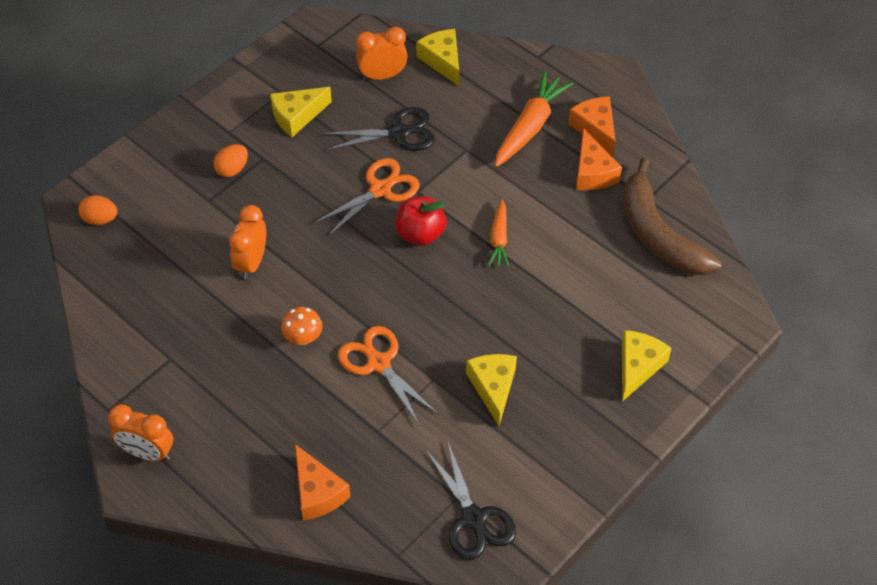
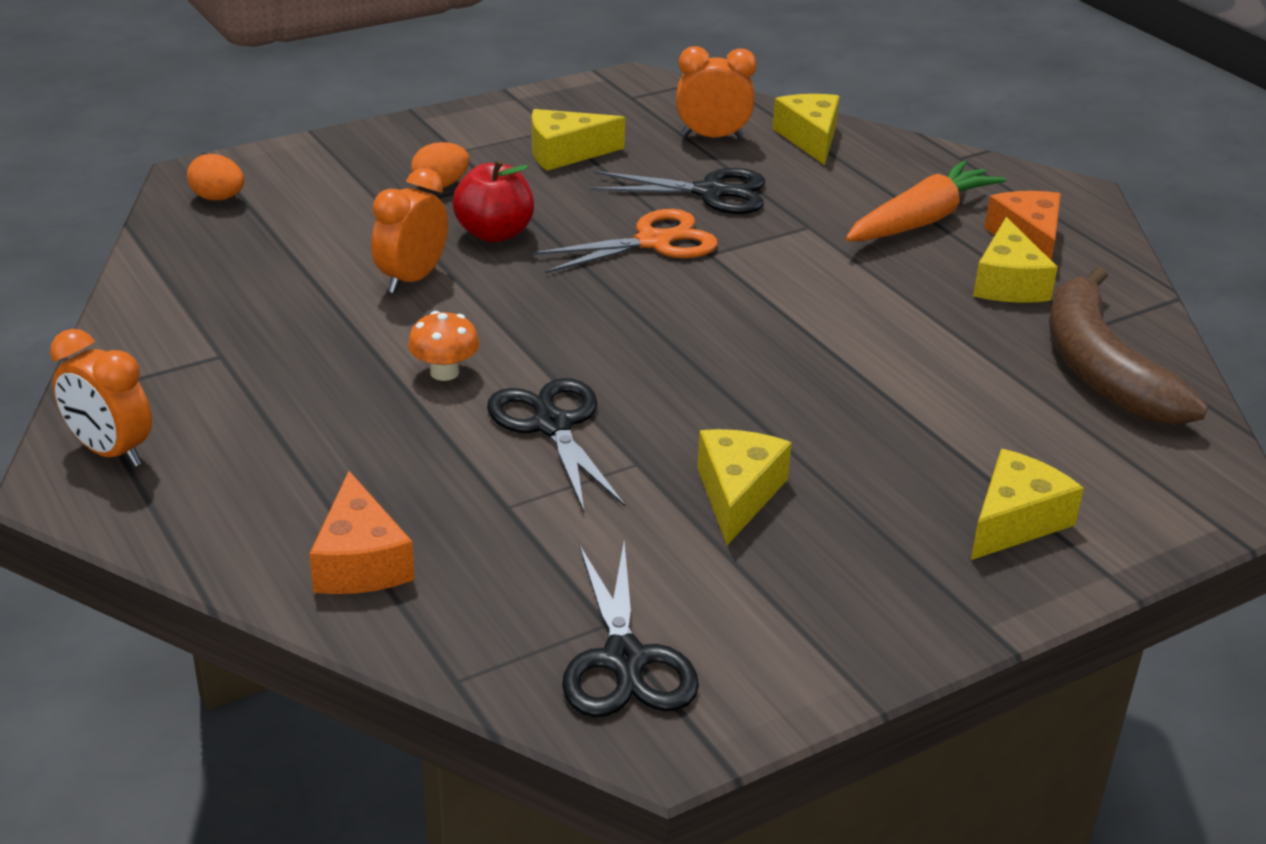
camera: 15 degrees right, 20 degrees down
orange scissors [338,326,439,426] -> black scissors [487,378,625,512]
red apple [395,196,447,246] -> red apple moved to [452,159,534,242]
orange carrot [488,199,509,267] -> none
orange cheese [576,128,622,190] -> yellow cheese [973,217,1058,303]

